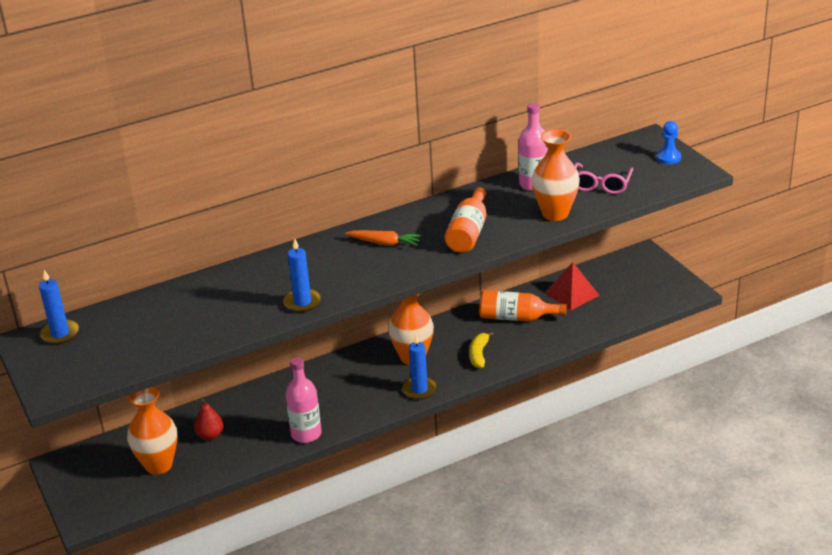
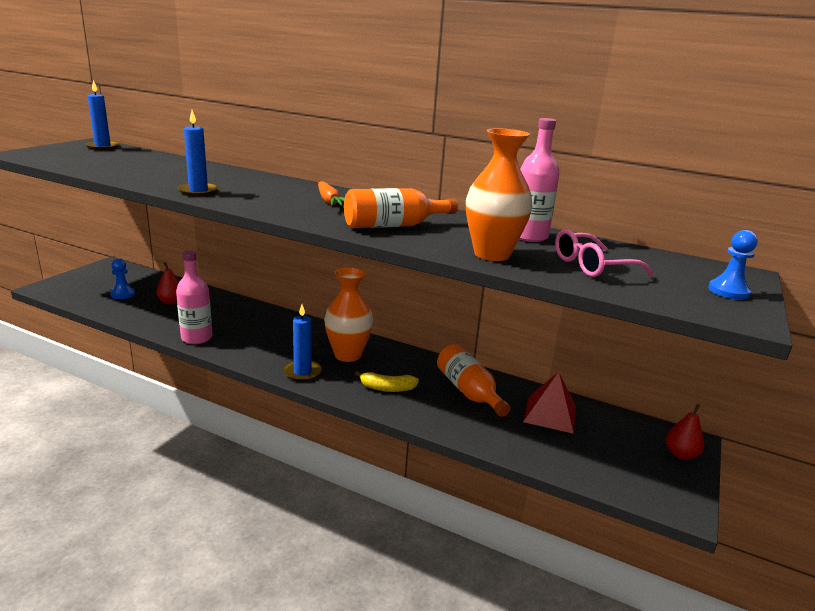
camera: 50 degrees right, 10 degrees down
orange vase [127,386,178,475] -> blue pawn [110,259,135,299]
yellow banana [469,331,494,368] -> yellow banana turned 150 degrees counterclockwise [355,371,419,392]
none -> red pear [666,404,704,460]

